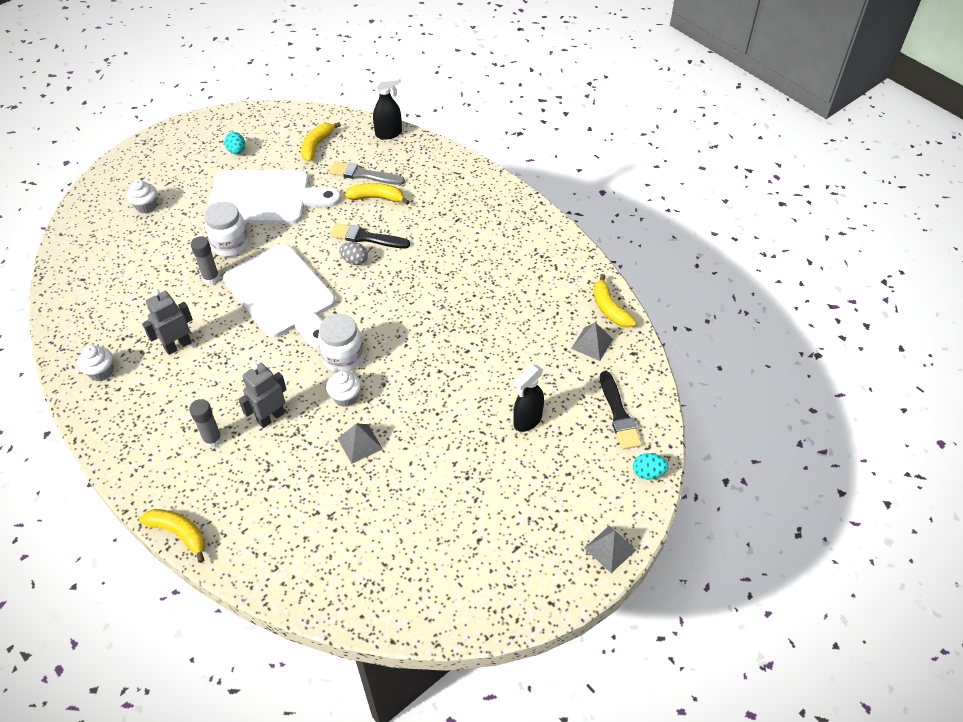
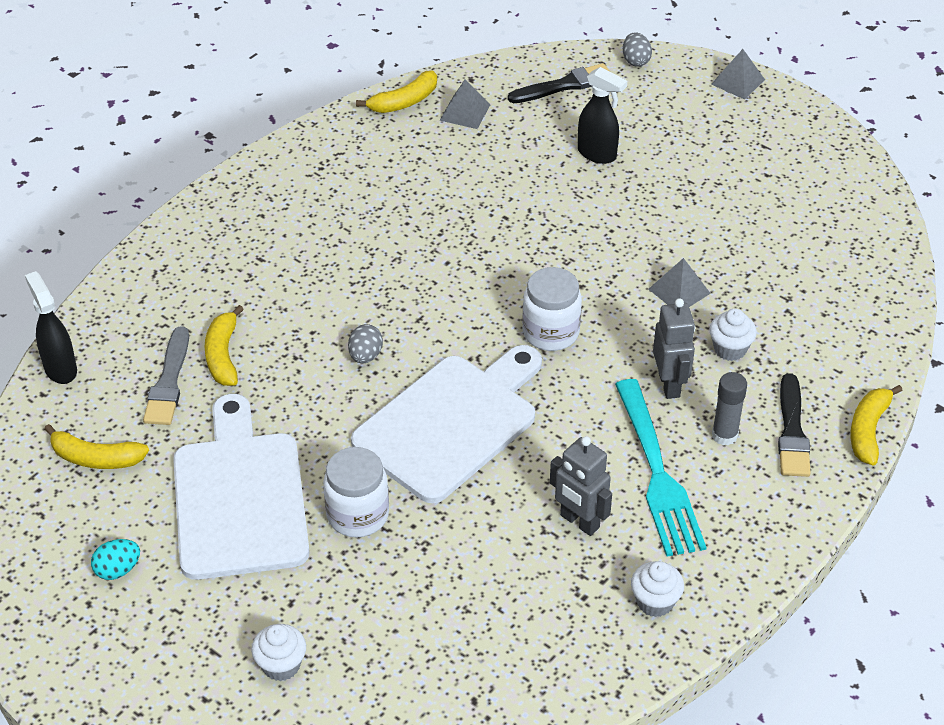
camera: 100 degrees left, 5 degrees down
grey glue stick [191,236,220,285] -> none
grey robot [238,363,287,428] -> grey robot turned 135 degrees counterclockwise [653,298,695,399]
white cupcake [326,371,361,407] -> white cupcake moved to [709,309,757,361]
black brush [330,223,410,249] -> black brush moved to [778,373,811,477]
turquoise egg [633,453,669,480] -> grey egg [623,33,652,67]
none -> turquoise fork [615,379,707,556]

